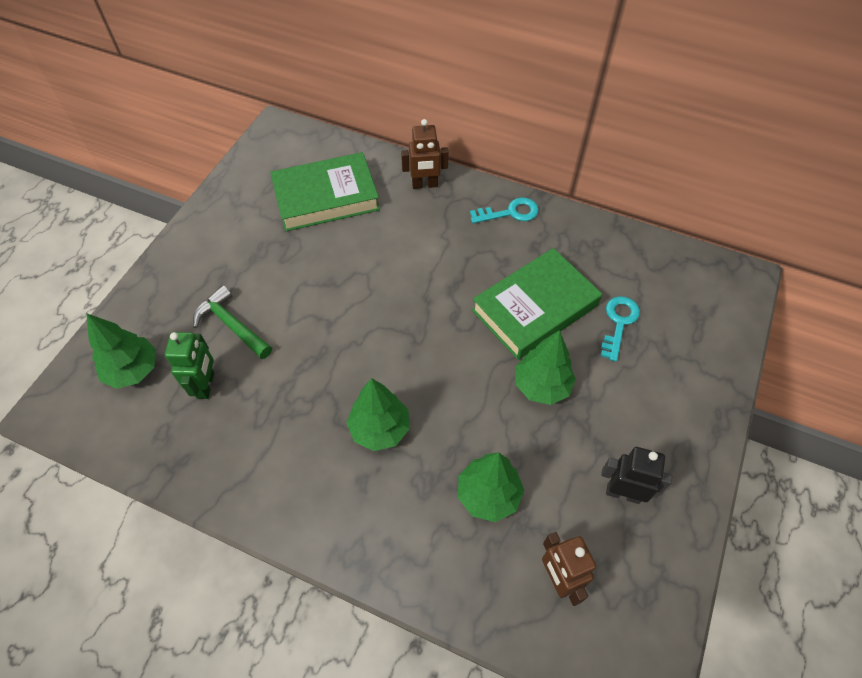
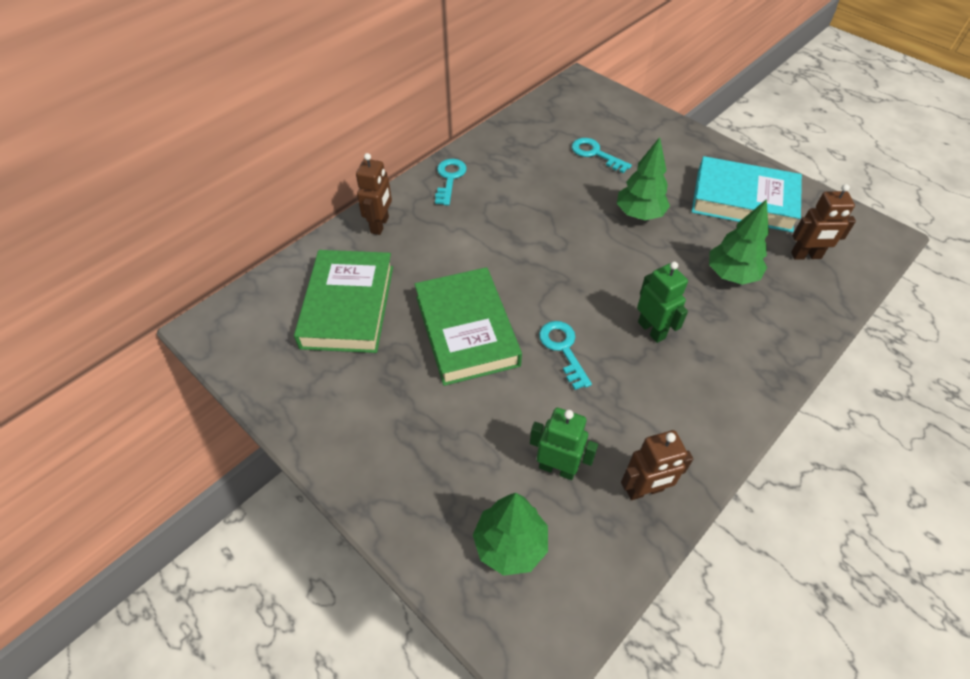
camera: 70 degrees left, 5 degrees down
green hammer [193,285,272,359] -> none
green tree [346,378,409,451] -> green robot [637,262,688,343]
green book [472,248,602,360] -> green book moved to [415,267,522,386]
black robot [601,447,672,504] -> turquoise book [692,156,802,232]
none -> turquoise key [539,321,592,390]
none -> brown robot [621,430,693,500]

